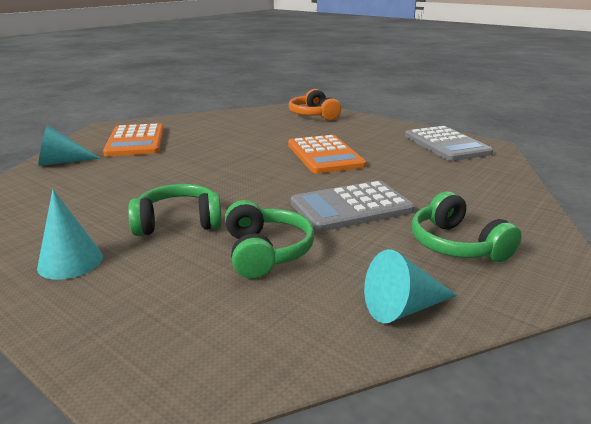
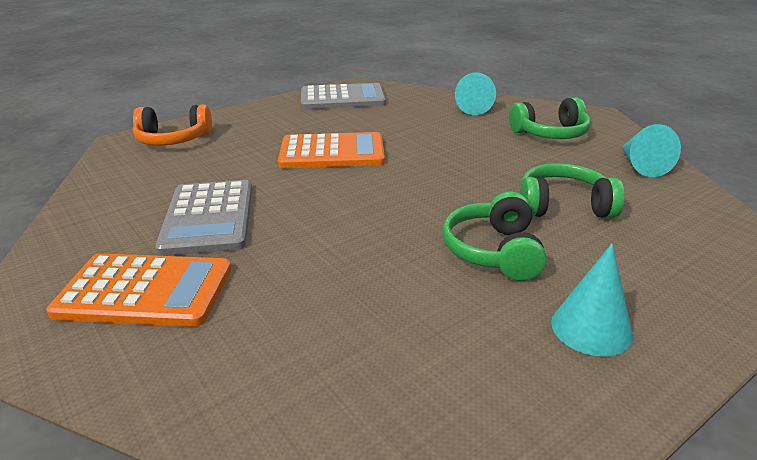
camera: 75 degrees left, 5 degrees up
turquoise cone [39,125,101,166] -> turquoise cone moved to [455,73,496,115]
grey calculator [291,180,415,232] -> grey calculator moved to [155,180,252,256]

